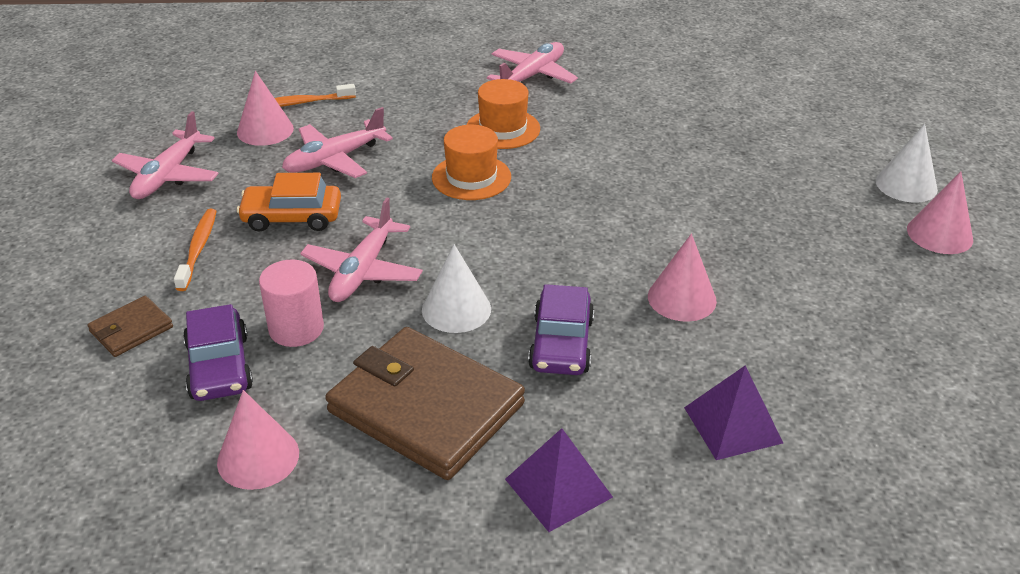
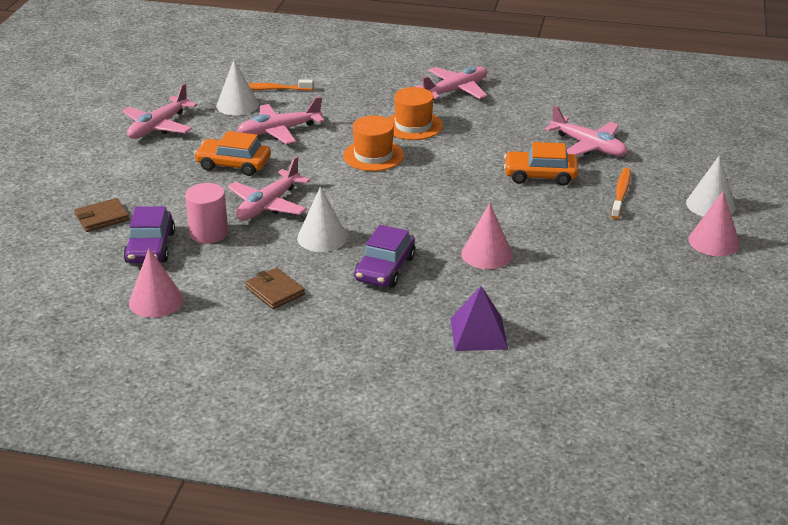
camera: 15 degrees right, 5 degrees down
orange toothbrush [174,209,217,291] -> orange toothbrush moved to [611,168,631,219]
pink cone [237,71,294,146] -> white cone [216,60,259,115]
brown wallet [325,327,525,480] -> brown wallet [245,267,305,309], size x0.45
purple pyramid [505,428,613,532] -> none
none -> orange car [504,142,578,186]
none -> pink plane [545,105,627,156]

